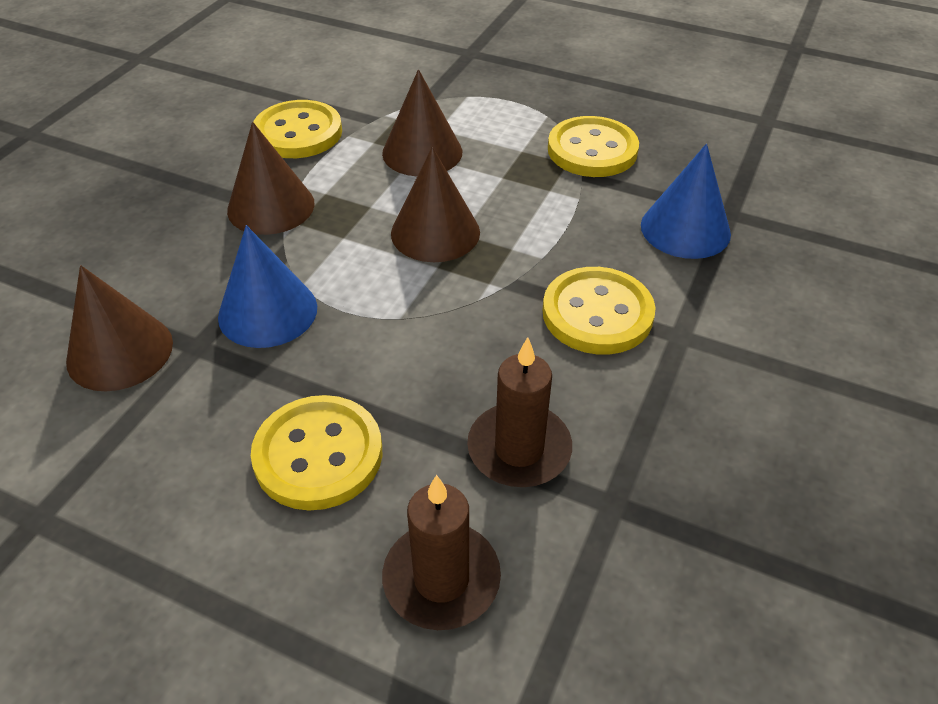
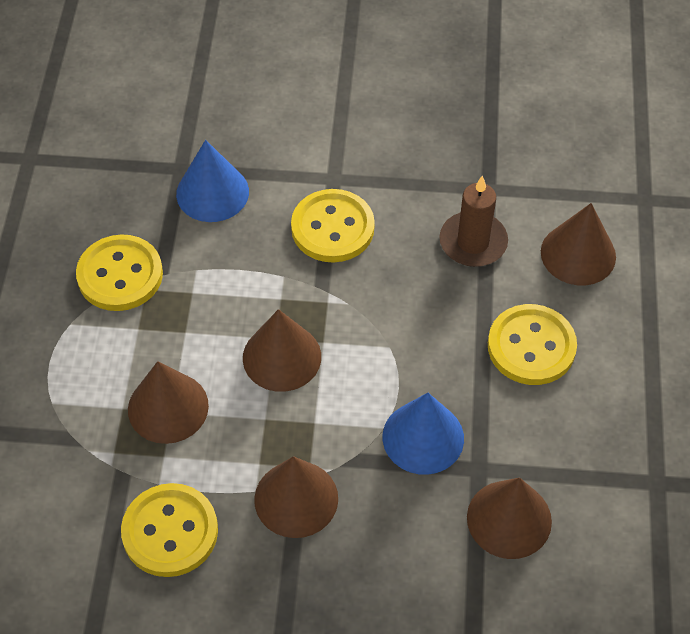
camera: 110 degrees left, 10 degrees up
brown candle [382,475,501,630] -> brown cone [541,203,616,285]

